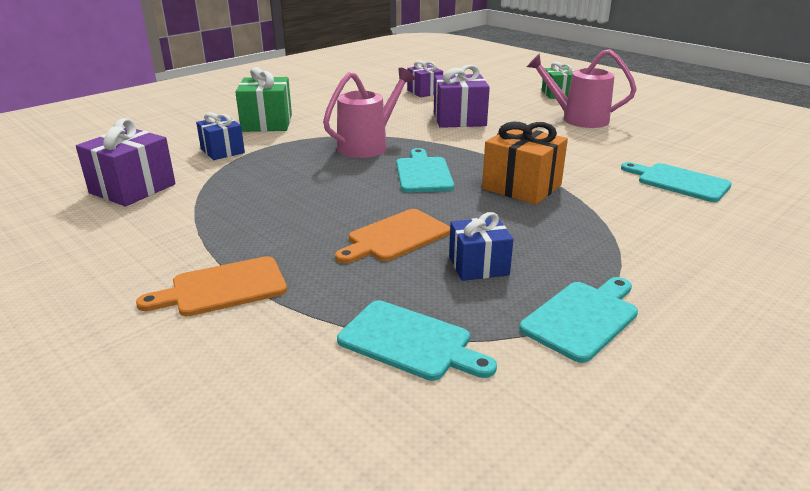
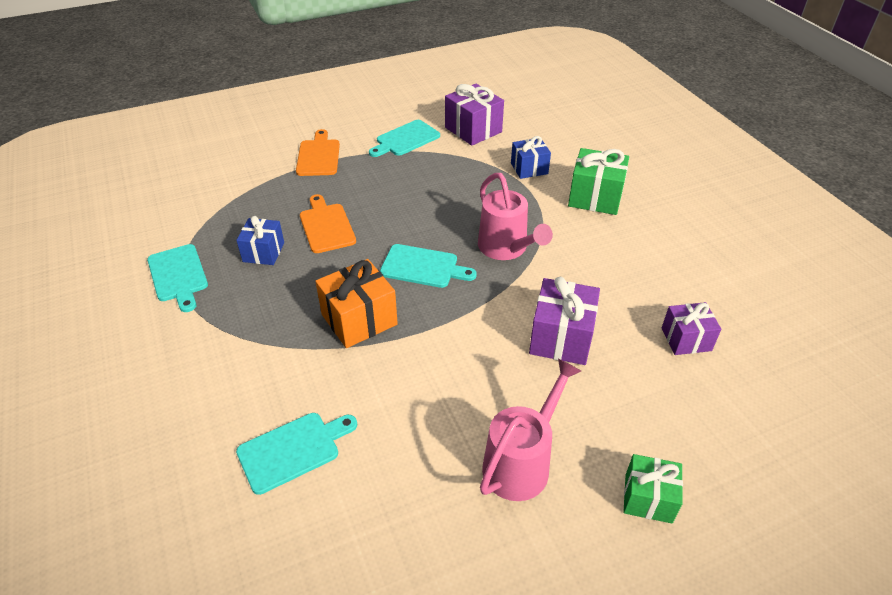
camera: 110 degrees right, 15 degrees up
turquoise cutting board [337,300,497,381] -> turquoise cutting board moved to [369,120,440,157]

